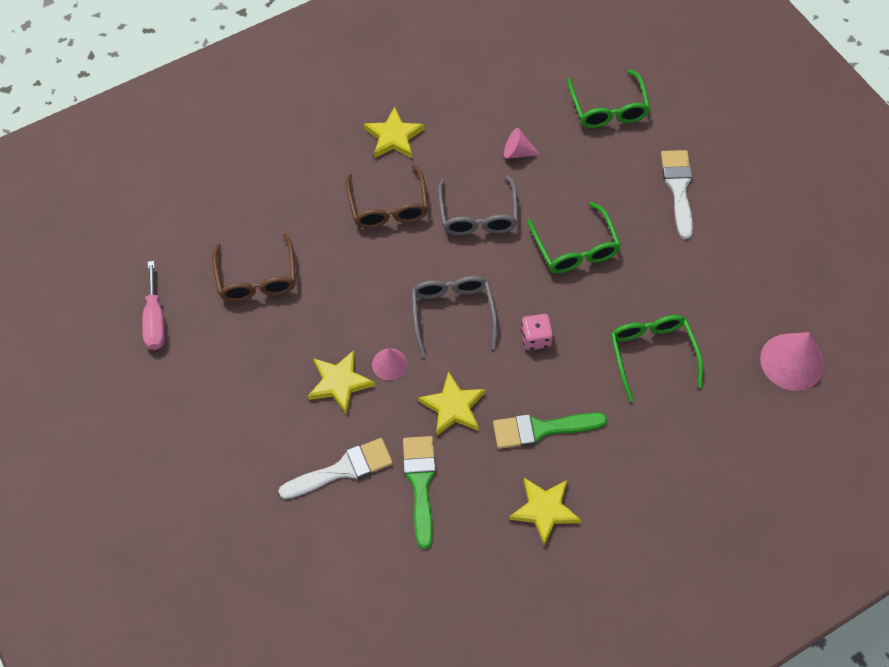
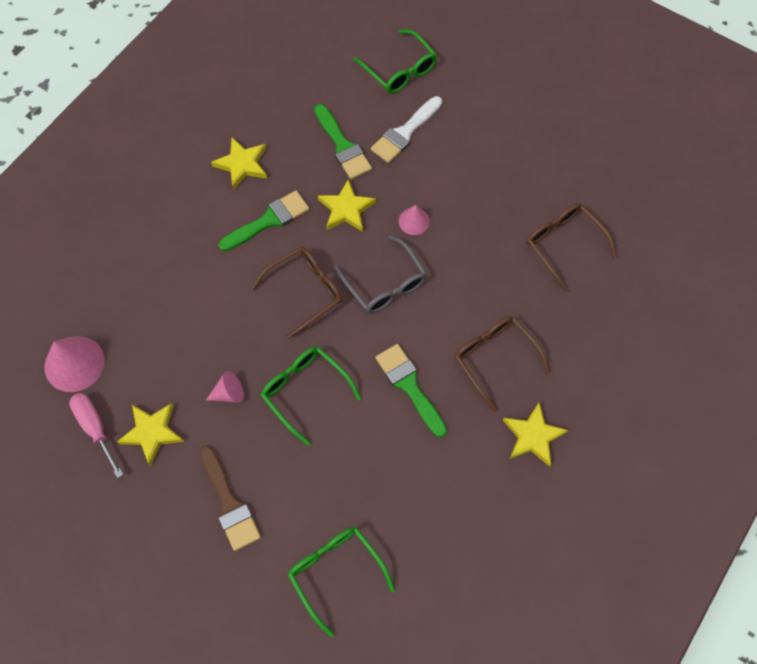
camera: 155 degrees right, 5 degrees up
pink screwdriver [142,261,165,350] -> pink screwdriver moved to [69,393,124,478]
yellow star [308,350,375,415] -> yellow star moved to [117,403,184,466]
grey glasses [438,175,518,235] -> green brush [375,344,447,438]
pink cone [504,128,540,159] -> pink cone moved to [206,371,244,403]
pink dice [521,314,553,350] -> brown glasses [251,247,342,339]
green glasses [611,315,703,402] -> green glasses moved to [353,30,437,94]
white brush [661,150,693,239] -> brown brush [200,445,261,551]

